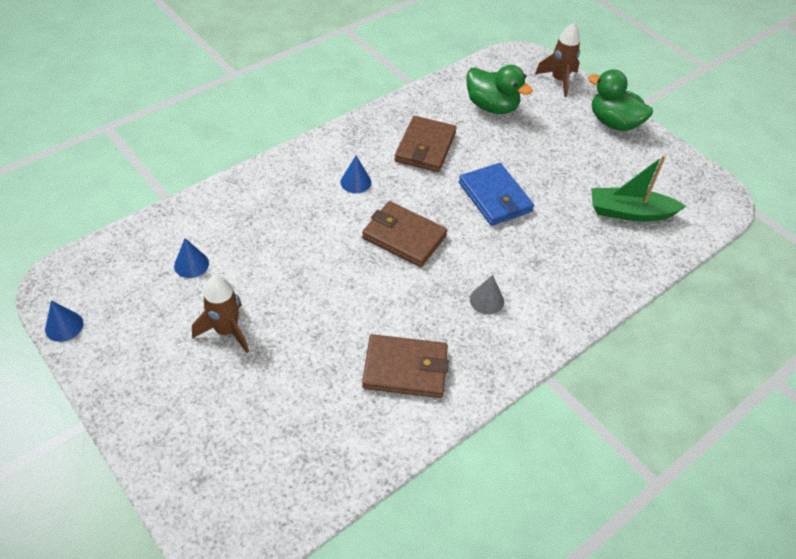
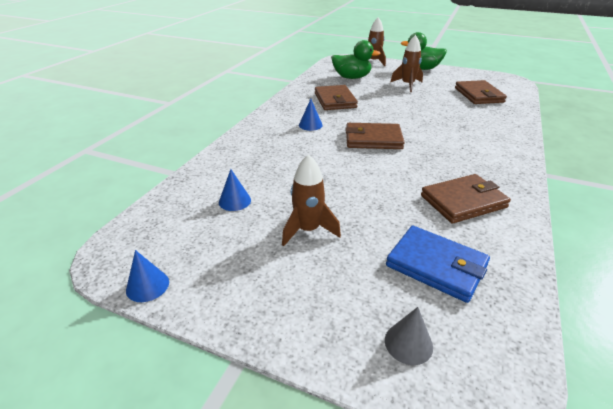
camera: 25 degrees left, 15 degrees down
blue wallet [459,163,534,226] -> blue wallet moved to [386,226,490,303]
grey cone [470,275,504,315] -> grey cone moved to [385,307,433,365]
green boat [591,155,686,222] -> brown wallet [455,80,507,104]
none -> brown rocket [391,35,423,92]

